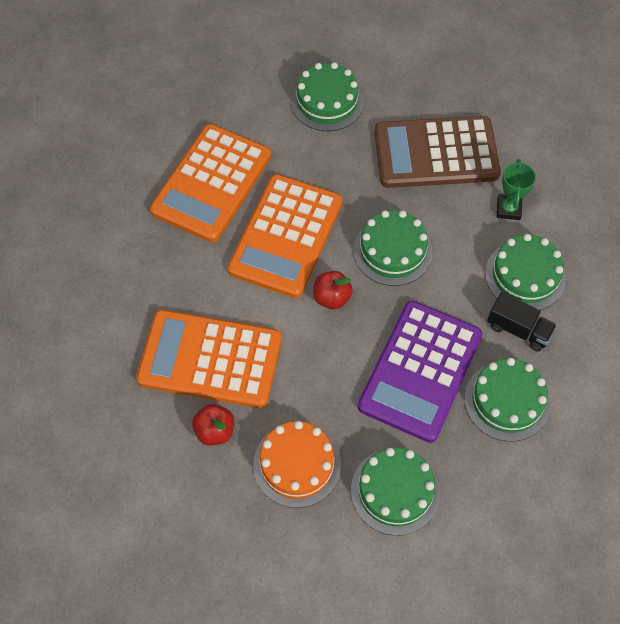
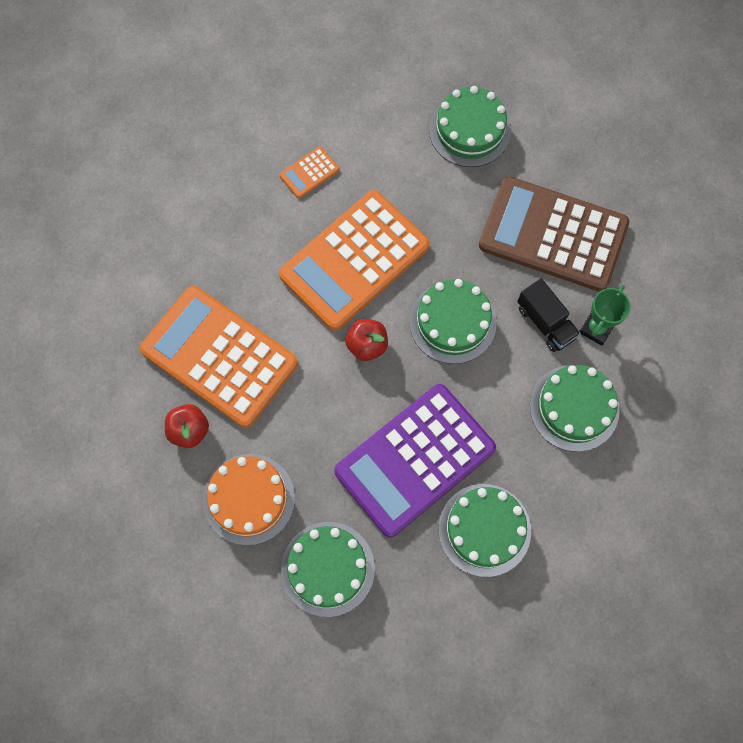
camera: 25 degrees right, 10 degrees up
orange calculator [150,124,271,242] -> orange calculator [280,146,339,198], size x0.40
black truck [487,292,557,352] -> black truck moved to [517,278,581,352]

